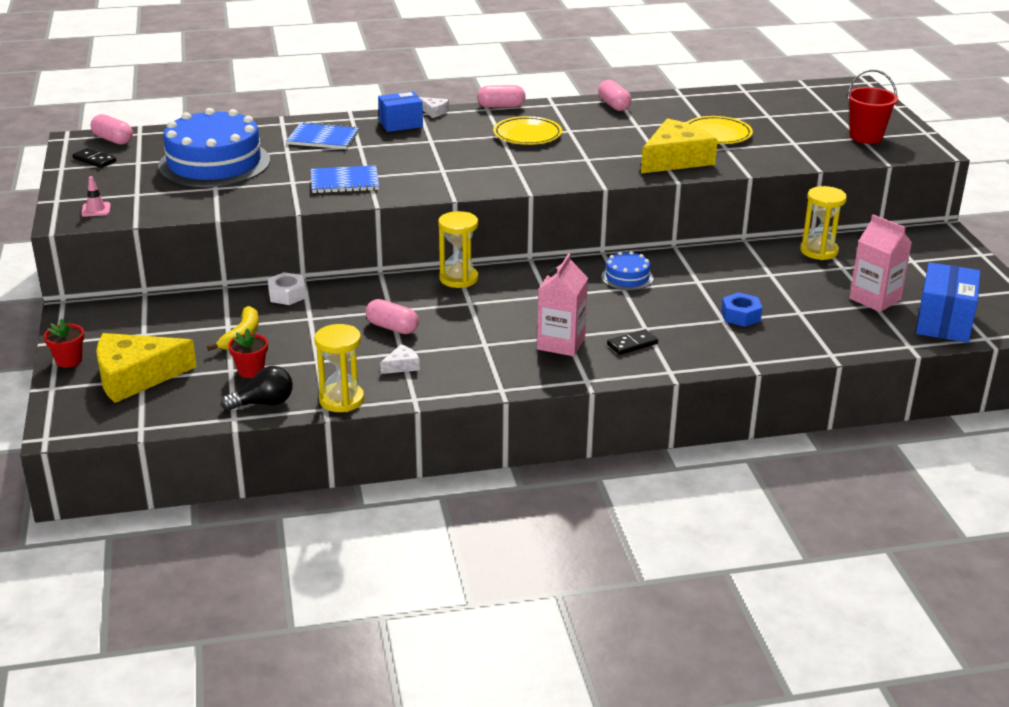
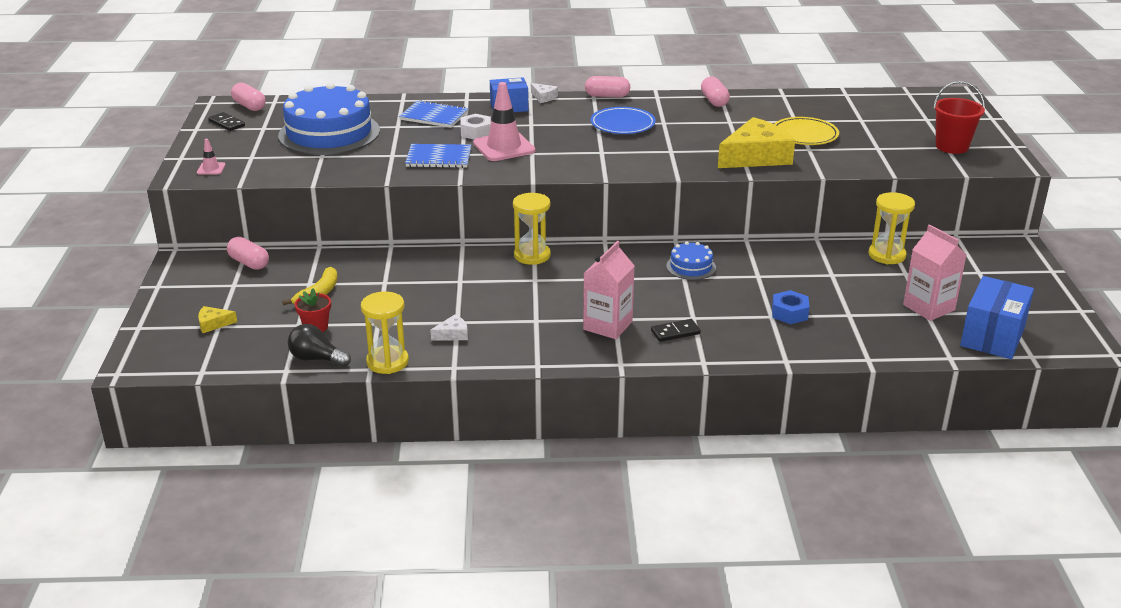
camera: 10 degrees right, 0 degrees up
red flower pot [44,319,84,368] -> none
yellow cheese [96,333,197,403] -> yellow cheese [198,306,237,333], size x0.42
black light bulb [221,366,293,411] -> black light bulb turned 150 degrees counterclockwise [288,324,351,367]
white nut [268,272,306,305] -> white nut moved to [460,114,491,139]
pink capsule [365,299,419,334] -> pink capsule moved to [227,237,269,270]
yellow plate [493,116,562,145] -> blue plate [590,107,656,134]
none -> pink traffic cone [473,82,535,161]

